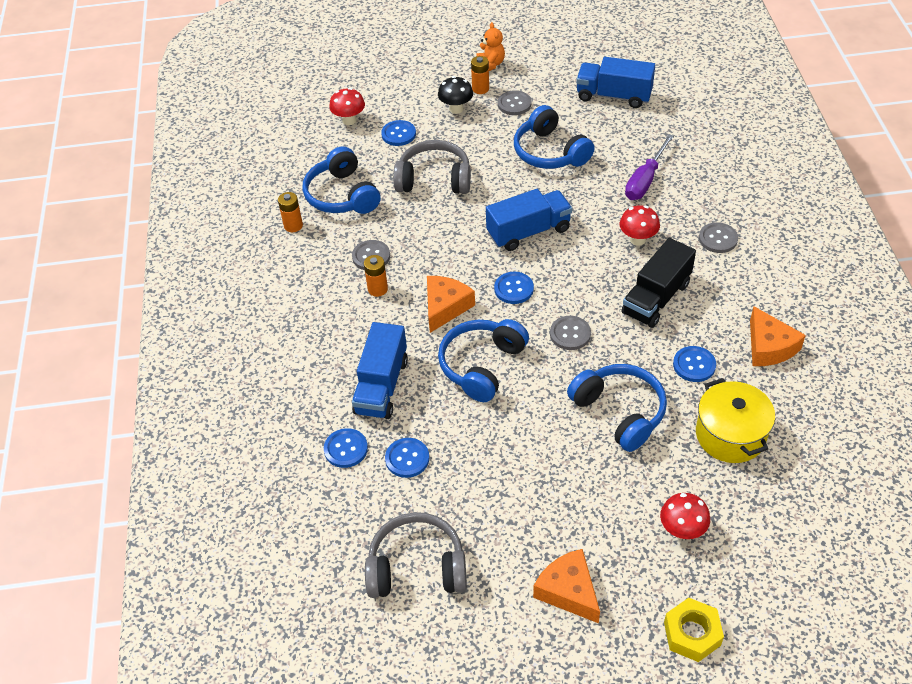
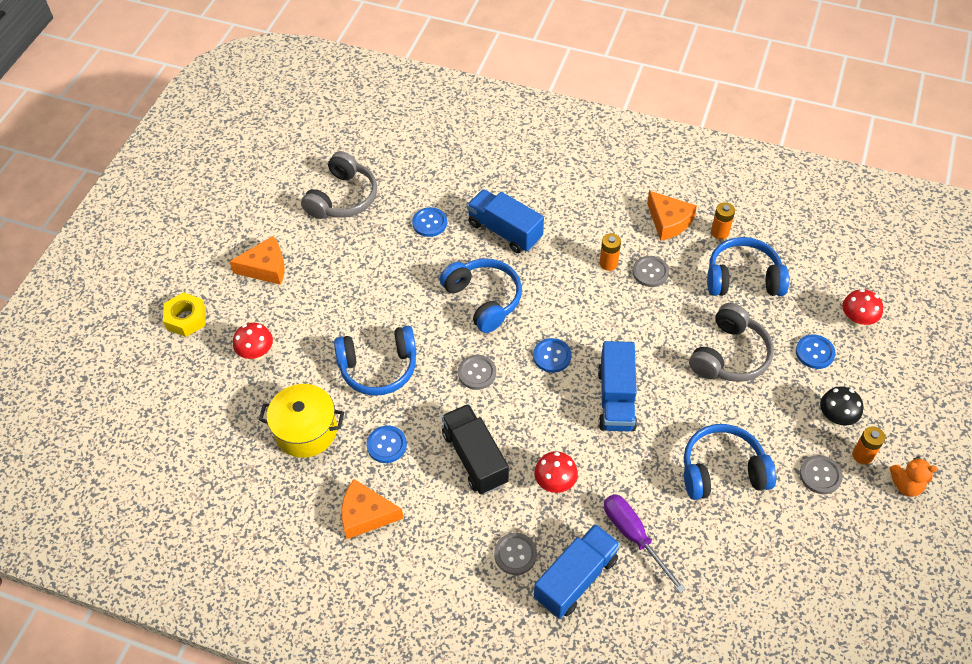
camera: 115 degrees right, 5 degrees up
blue button [324,428,368,468] -> none
orange cheese [427,276,475,333] -> orange cheese moved to [647,191,697,241]
blue truck [576,57,655,108] -> blue truck moved to [534,524,620,619]

